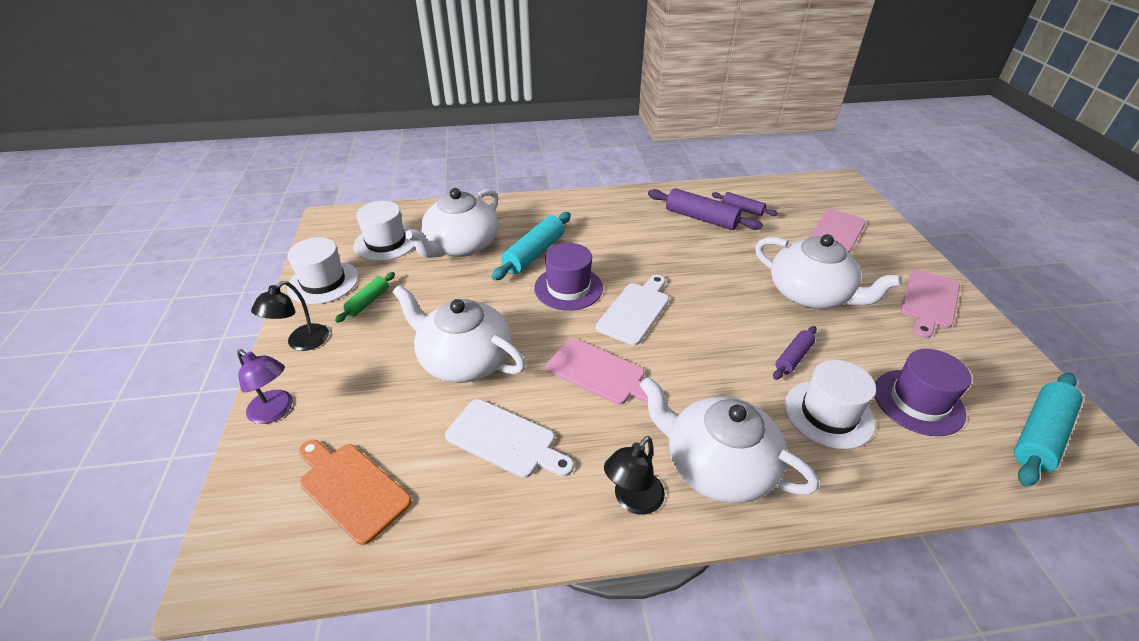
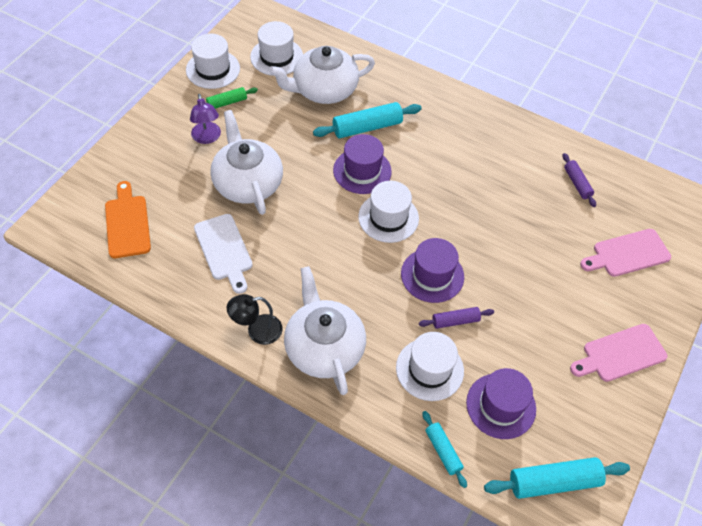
camera: 35 degrees right, 15 degrees up
purple lamp [237,349,293,424] -> purple lamp moved to [190,94,221,144]
black lamp [251,281,329,351] -> none
pink cutting board [546,338,648,405] -> none
white cutting board [596,275,669,345] -> white hat [358,181,419,243]
purple rolling pin [648,188,763,230] -> none
white teapot [755,234,903,309] -> none
none -> purple hat [401,238,464,303]
none -> turquoise rolling pin [422,411,467,488]

